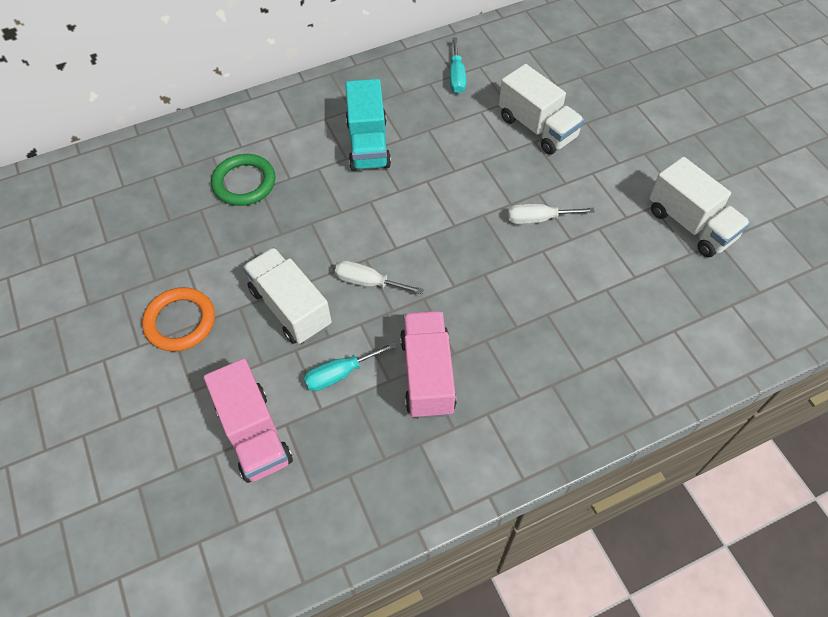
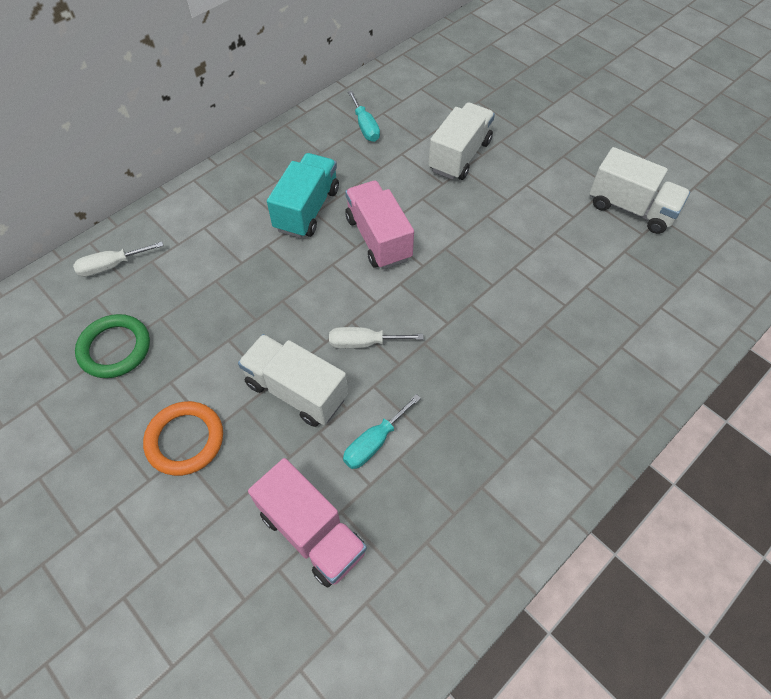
camera: 20 degrees left, 0 degrees up
green ring [211,154,276,206] -> green ring moved to [75,314,150,378]
turquoise truck [345,79,391,171] -> turquoise truck turned 135 degrees counterclockwise [267,153,339,238]
pink truck [400,311,456,418] -> pink truck moved to [345,181,414,269]
white truck [499,64,584,155] -> white truck turned 90 degrees counterclockwise [428,102,495,180]
white screwdriver [508,204,595,224] -> white screwdriver moved to [73,242,164,277]

